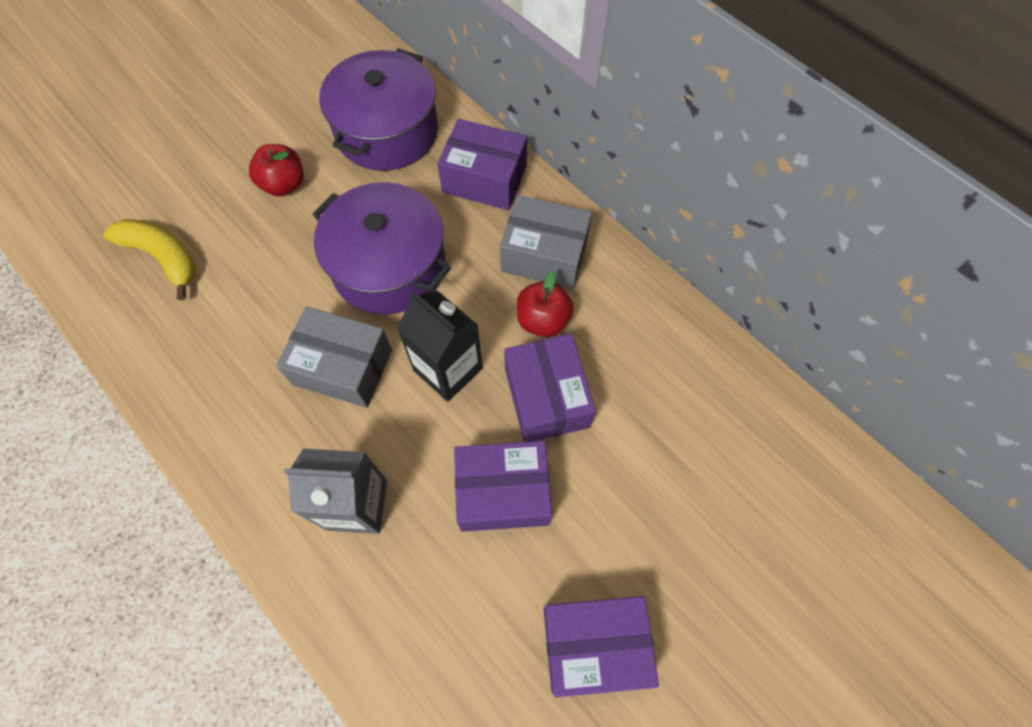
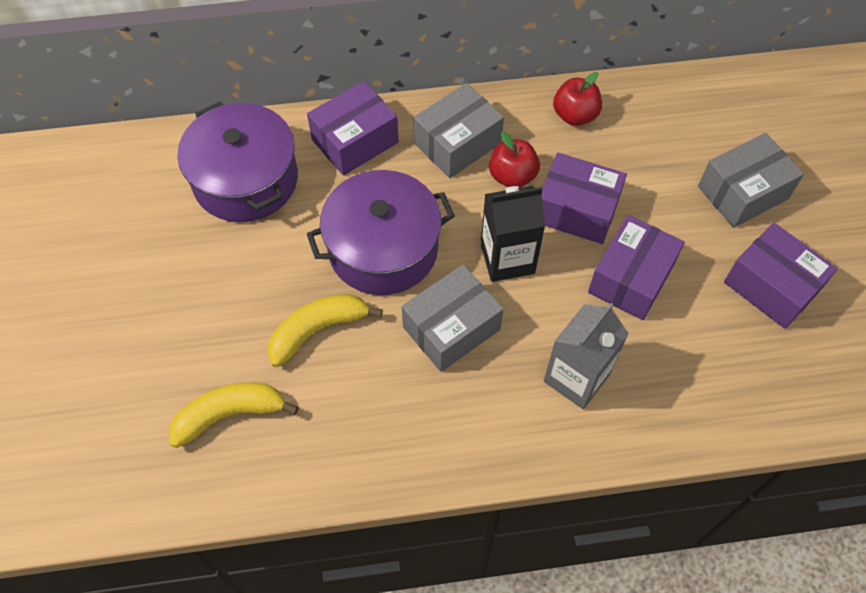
camera: 55 degrees left, 5 degrees down
red apple [249,144,304,197] -> red apple moved to [553,72,602,126]
purple box [543,596,659,697] -> purple box turned 75 degrees counterclockwise [724,222,838,329]
none -> yellow banana [267,294,383,367]
none -> grey box [698,133,804,228]

